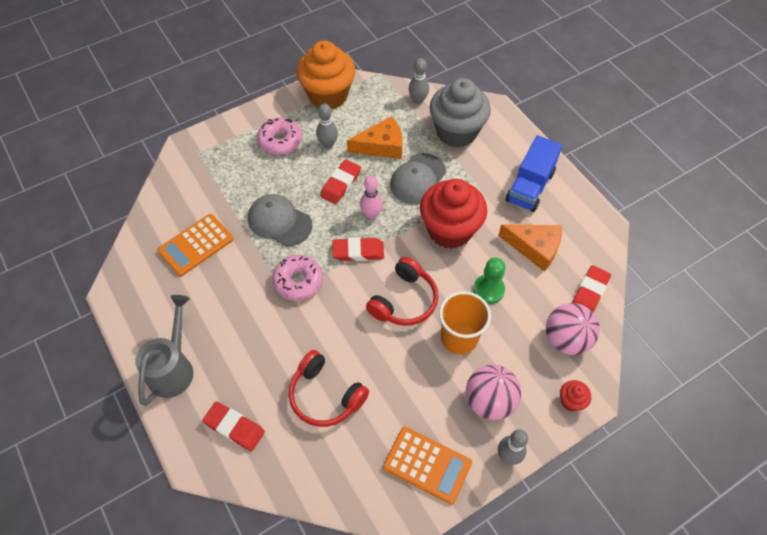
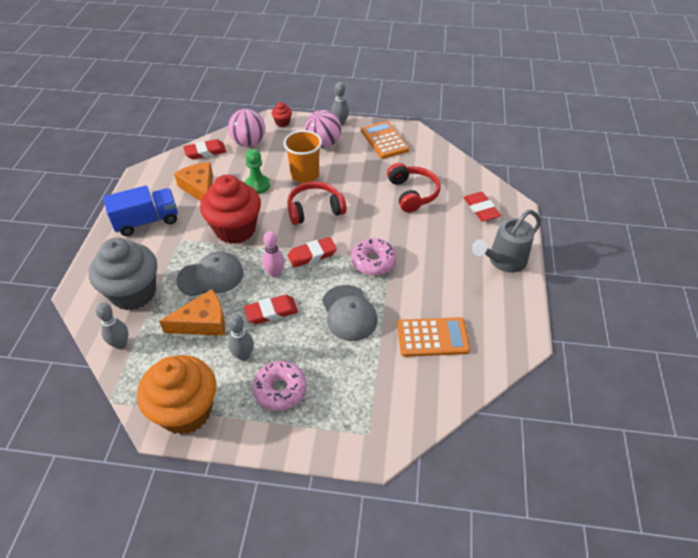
camera: 140 degrees left, 10 degrees down
red eraser [333,237,384,261] -> red eraser turned 60 degrees counterclockwise [288,237,337,268]
orange cheese [347,116,403,159] -> orange cheese turned 135 degrees clockwise [159,289,225,336]

